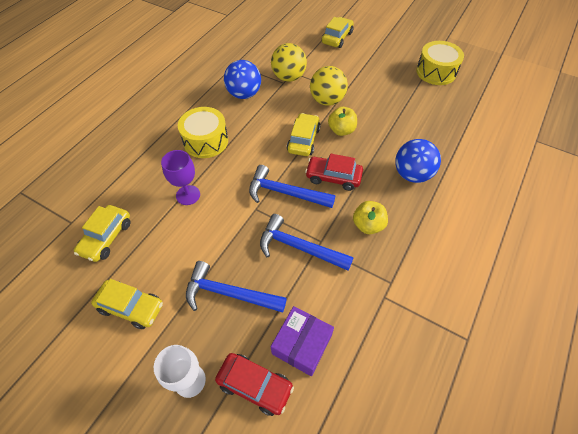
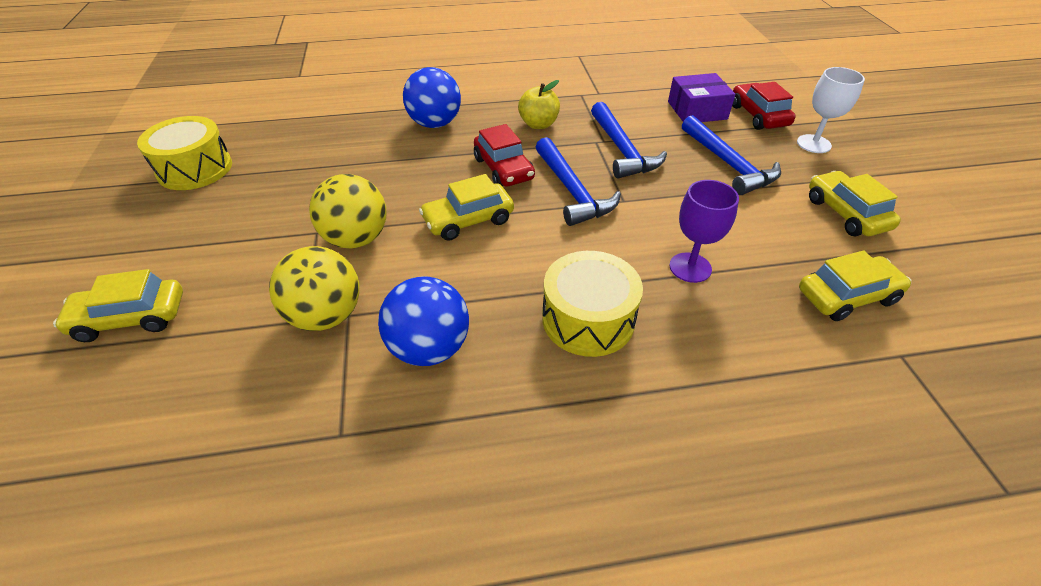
camera: 130 degrees left, 10 degrees down
yellow apple [328,107,357,136] -> none

